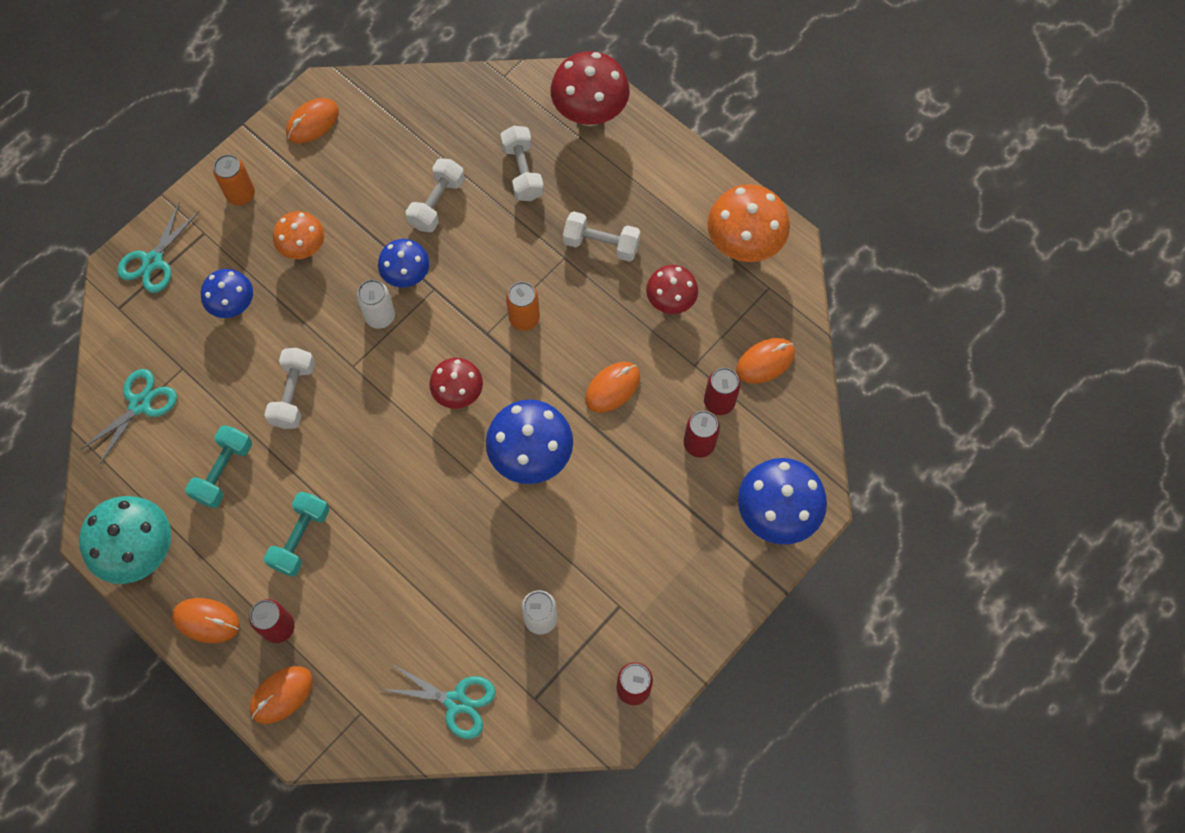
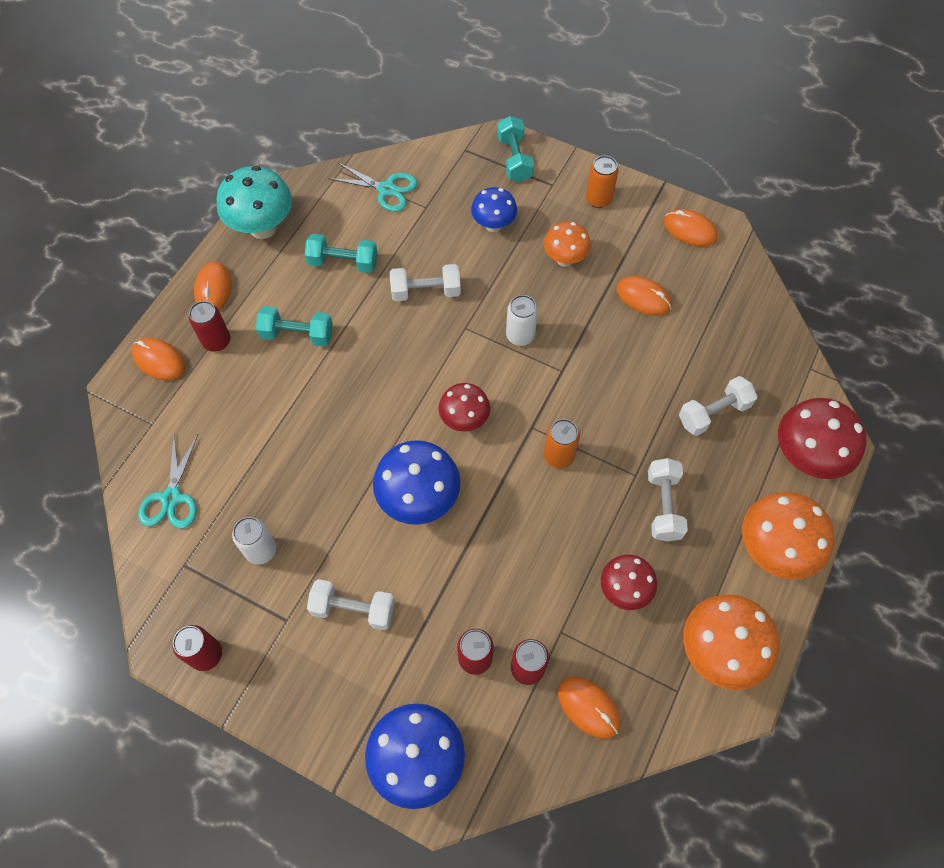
camera: 75 degrees right, 5 degrees down
turquoise scissors [117,203,200,293] -> turquoise dumbbell [497,116,534,182]
blue mushroom [378,239,430,288] -> none
white dumbbell [406,158,465,232] -> white dumbbell moved to [307,579,395,630]
orange mouse [585,362,640,413] -> orange mouse moved to [616,276,672,316]
none -> orange mushroom [742,492,834,580]

